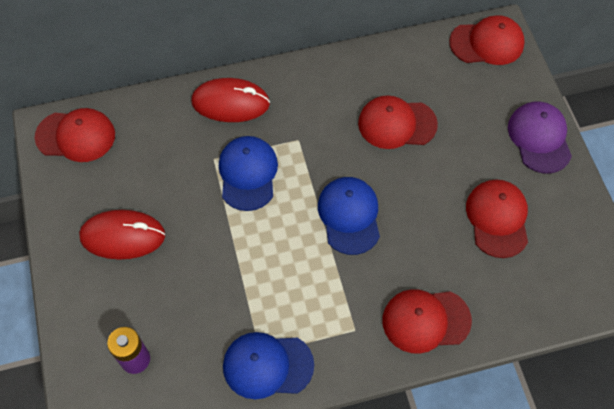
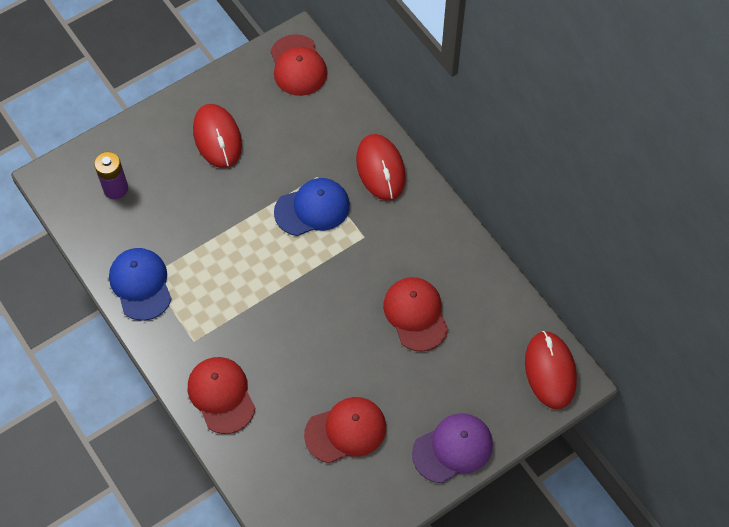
camera: 70 degrees right, 0 degrees up
blue cap [318,177,380,255] -> none
red cap [449,15,525,65] -> red mouse [525,331,577,409]

